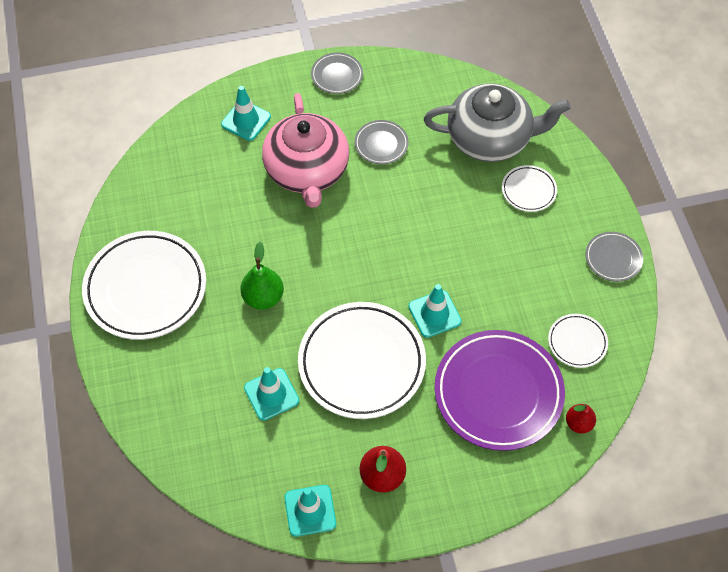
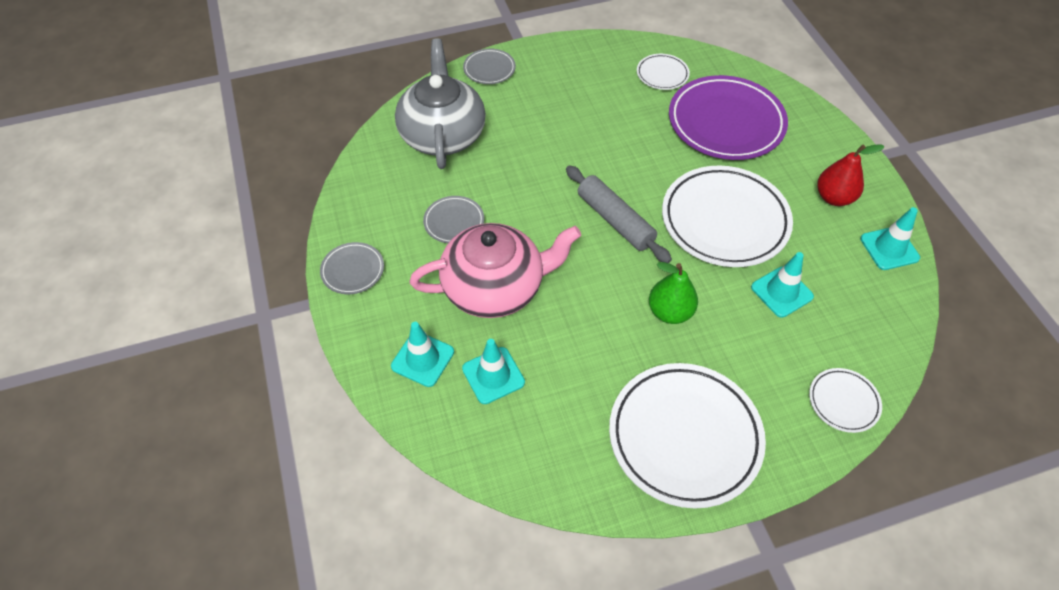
camera: 95 degrees left, 5 degrees down
turquoise traffic cone [409,284,462,338] -> turquoise traffic cone moved to [462,339,525,404]
white plate [502,165,557,212] -> white plate moved to [809,368,882,433]
red pear [566,404,596,434] -> none
grey plate [585,232,643,282] -> grey plate moved to [463,49,516,84]
none -> grey rolling pin [566,165,672,263]

